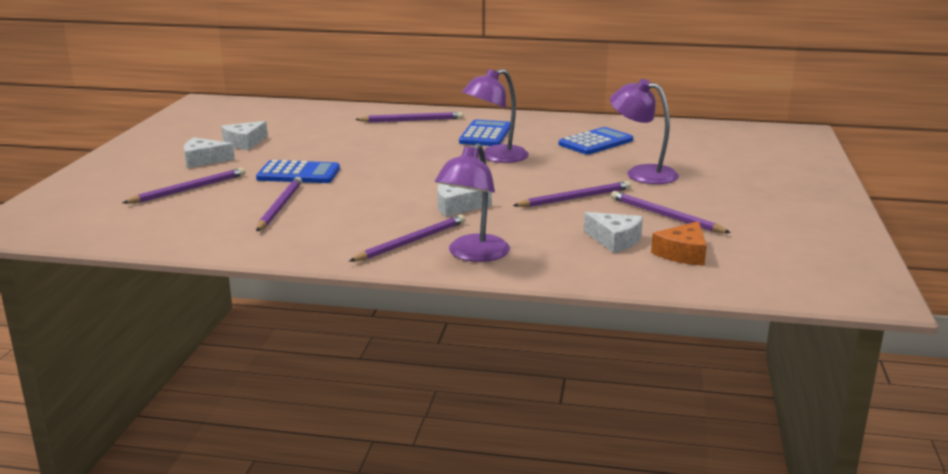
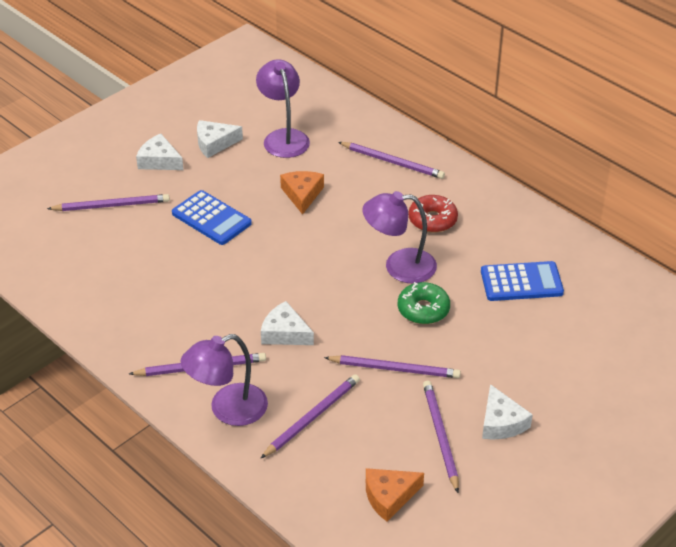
camera: 35 degrees right, 20 degrees up
purple pencil [256,177,302,231] -> purple pencil moved to [260,374,360,459]
blue calculator [459,120,510,146] -> red donut [409,195,458,233]
white cheese [584,212,643,253] -> white cheese moved to [482,384,533,440]
purple lamp [610,79,679,184] -> purple lamp moved to [256,59,310,158]
none -> orange cheese [280,171,324,215]
none -> green donut [398,282,450,324]

